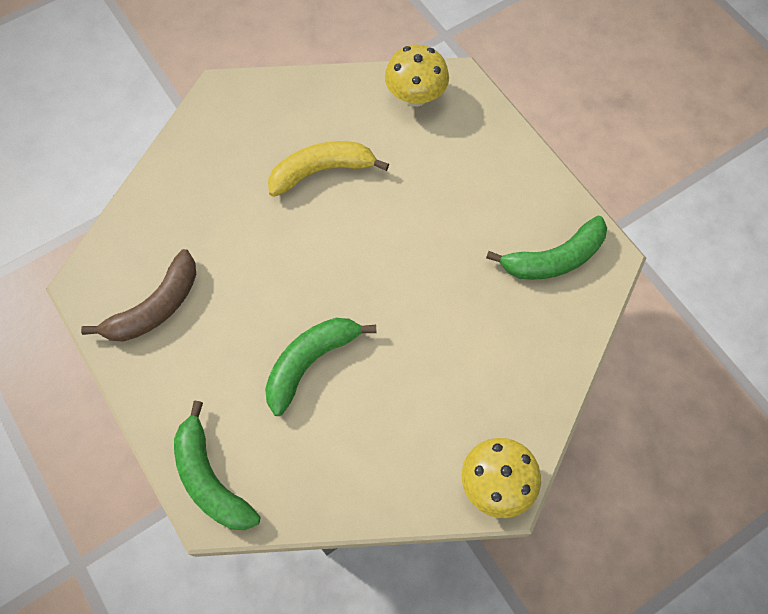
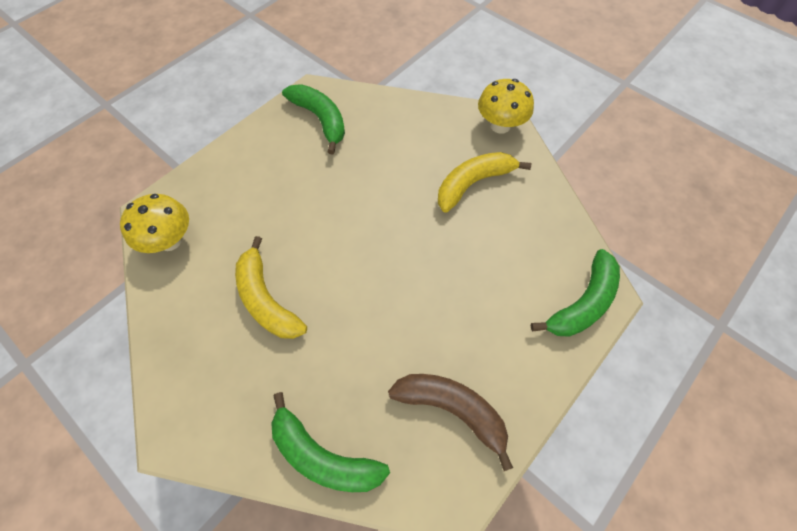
camera: 105 degrees left, 5 degrees down
green banana [265,318,376,416] -> green banana moved to [271,392,390,492]
none -> yellow banana [438,152,531,212]

